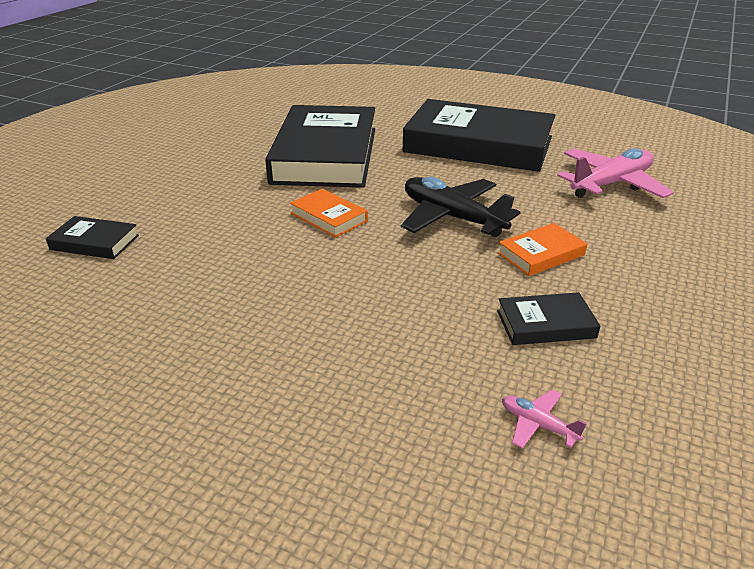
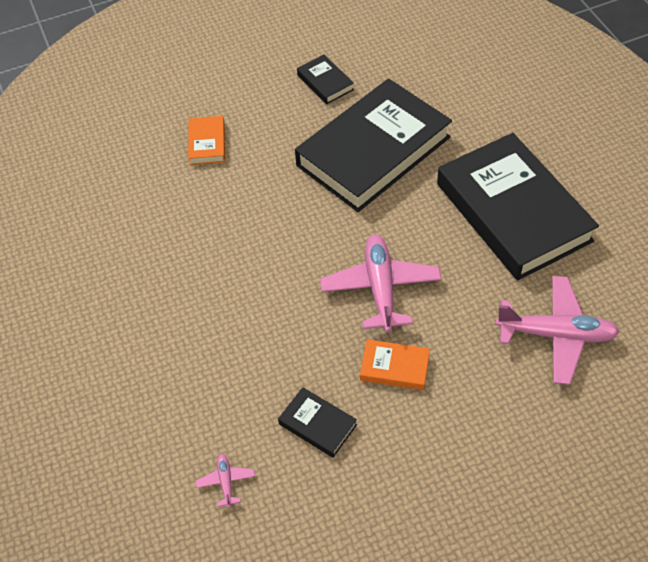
camera: 45 degrees right, 20 degrees up
black book [46,216,139,259] -> black book moved to [297,55,354,104]
orange book [290,189,368,237] -> orange book moved to [188,116,225,165]
black plane [401,177,521,237] -> pink plane [320,235,442,333]

